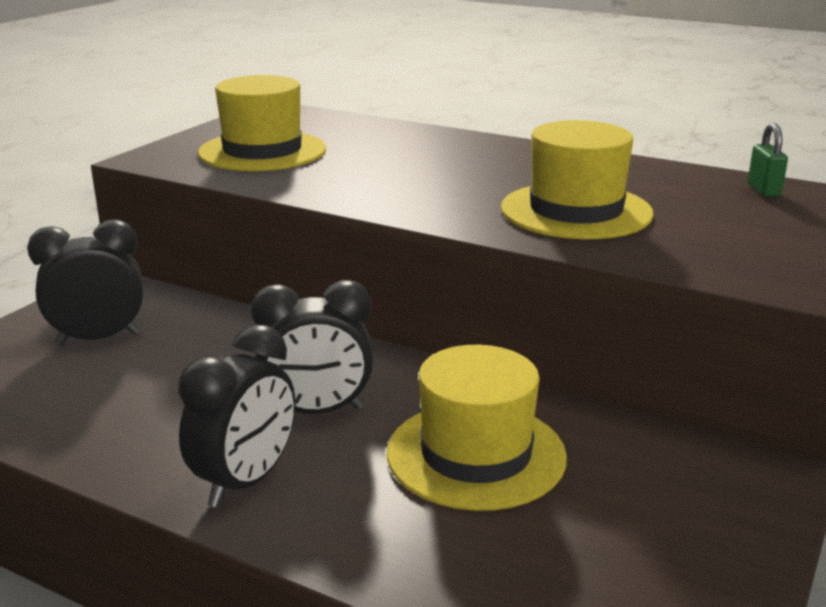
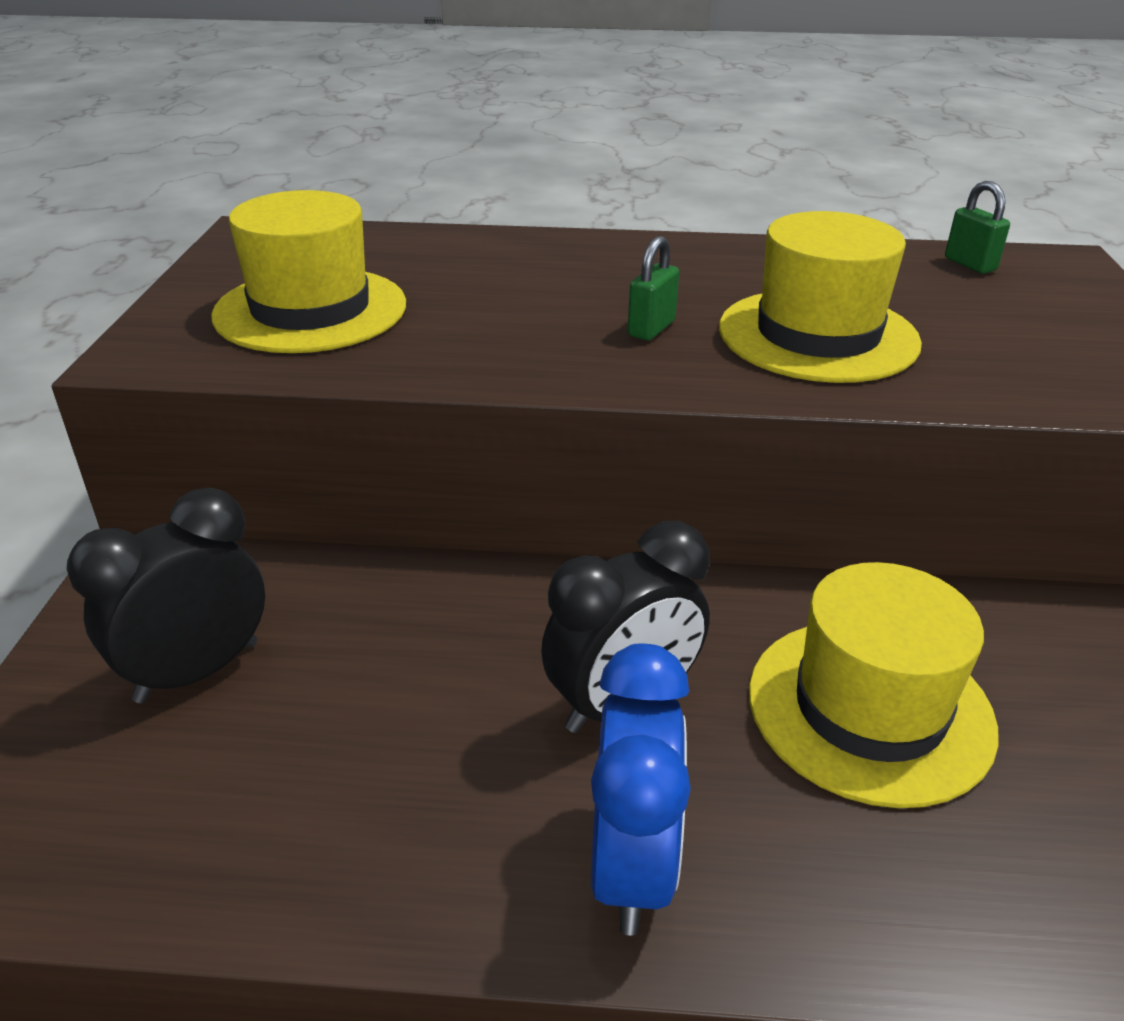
camera: 25 degrees left, 10 degrees up
black clock [178,325,295,508] -> blue clock [591,643,691,936]
none -> green padlock [628,236,679,340]

